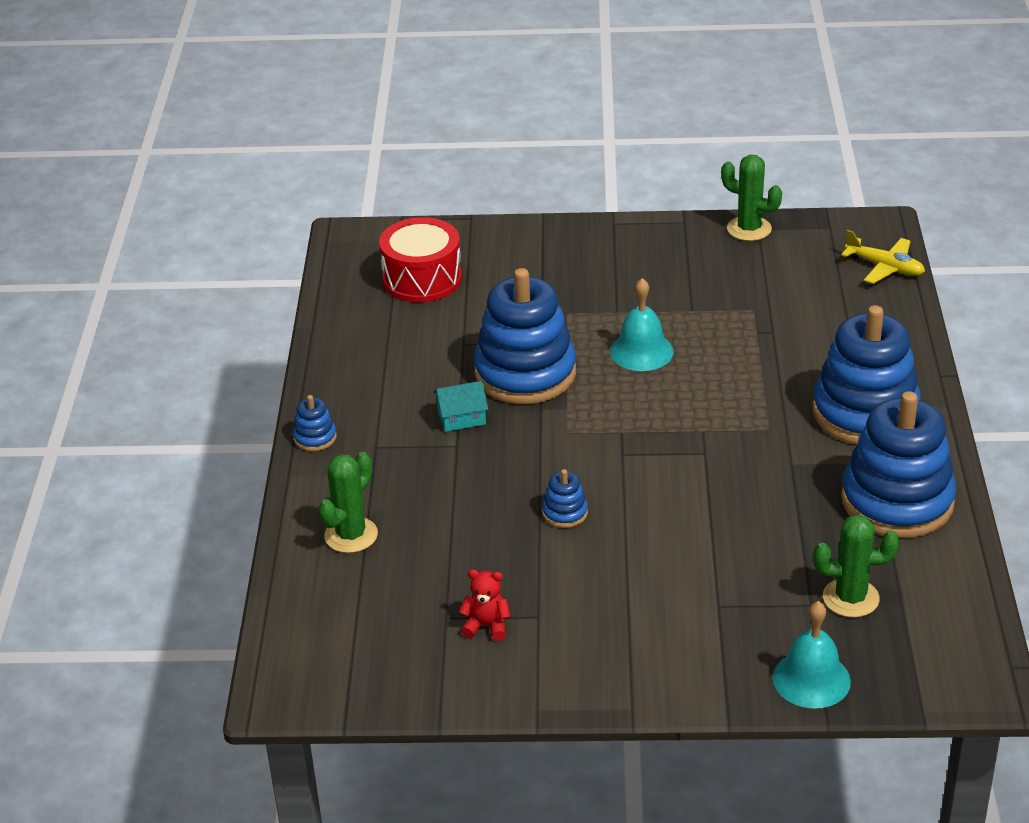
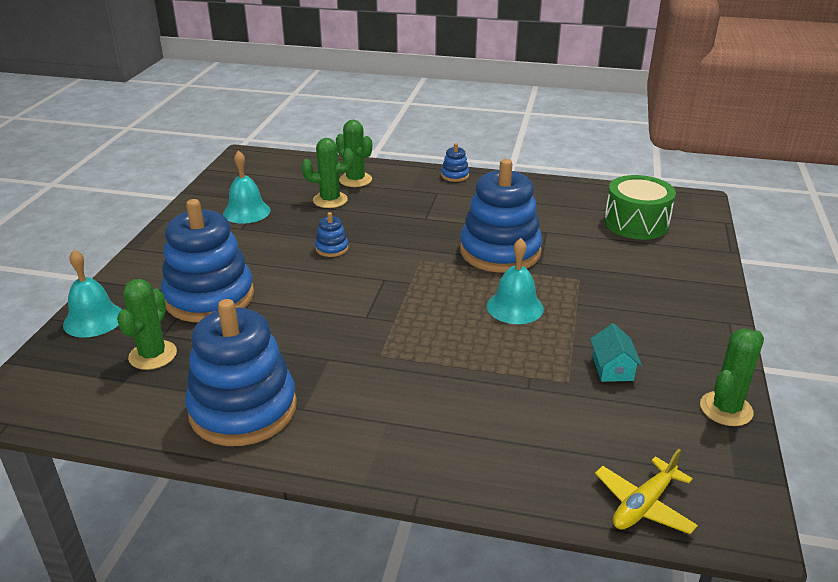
camera: 100 degrees right, 5 degrees down
red drum [379,217,462,302] -> green drum [604,175,676,240]
turquoise house [433,381,488,432] -> turquoise house moved to [590,323,642,382]
red teddy bear [459,569,510,641] -> turquoise bell [223,150,271,224]
blue stacking toy [813,305,921,444] -> blue stacking toy moved to [161,199,254,322]
none -> green cactus [302,138,354,208]

